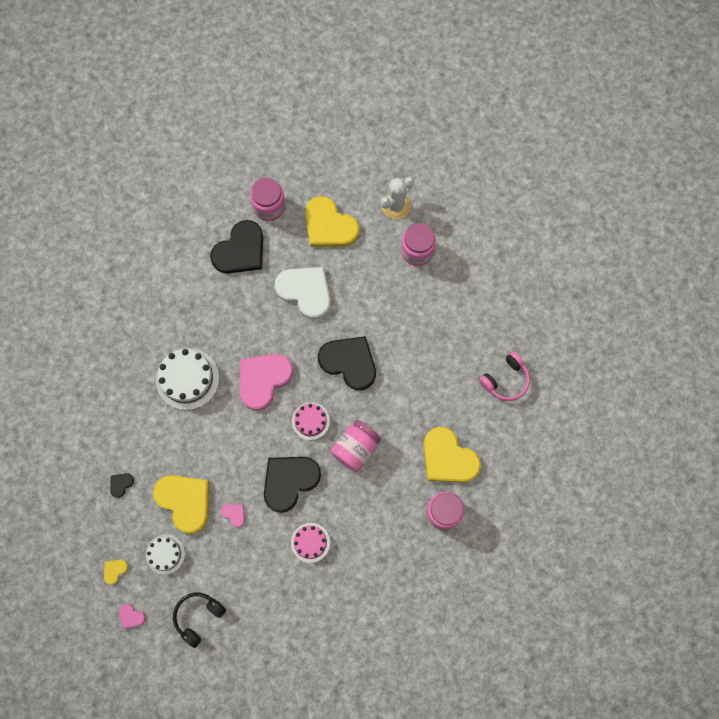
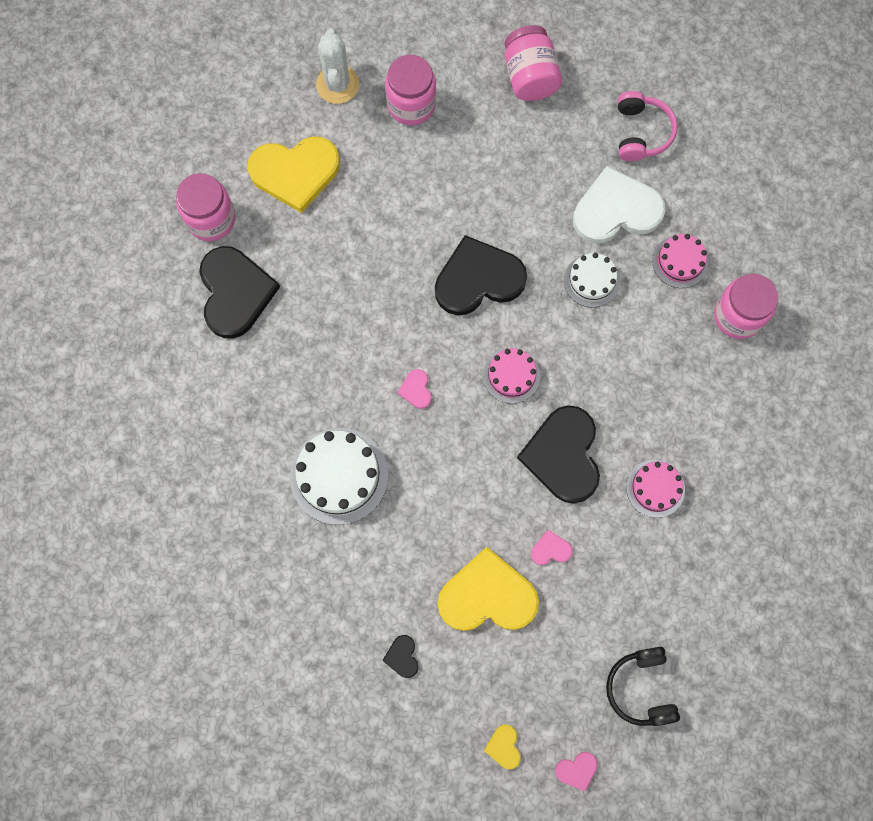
camera: 50 degrees left, 0 degrees up
white cake [146,534,185,574] -> white cake moved to [564,253,620,308]
pink heart [240,354,293,411] -> pink heart [397,369,432,409], size x0.42
white heart [275,267,331,319] -> white heart moved to [573,166,666,243]
pink jar [331,420,381,472] -> pink jar moved to [505,25,562,101]
yellow heart [424,427,481,483] -> pink cake [652,234,708,288]

